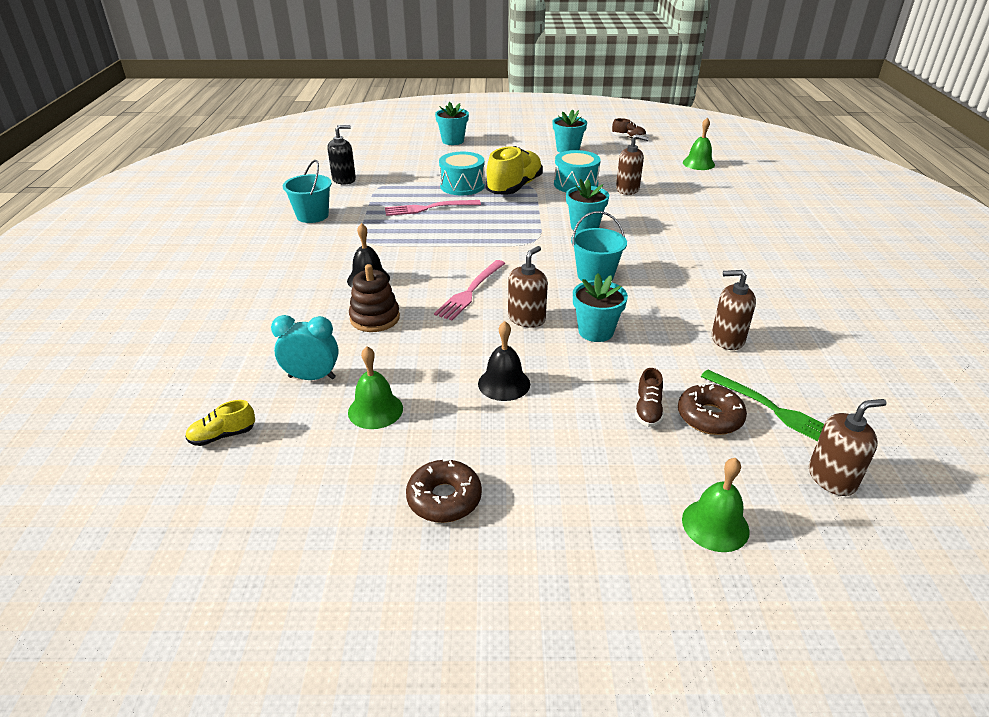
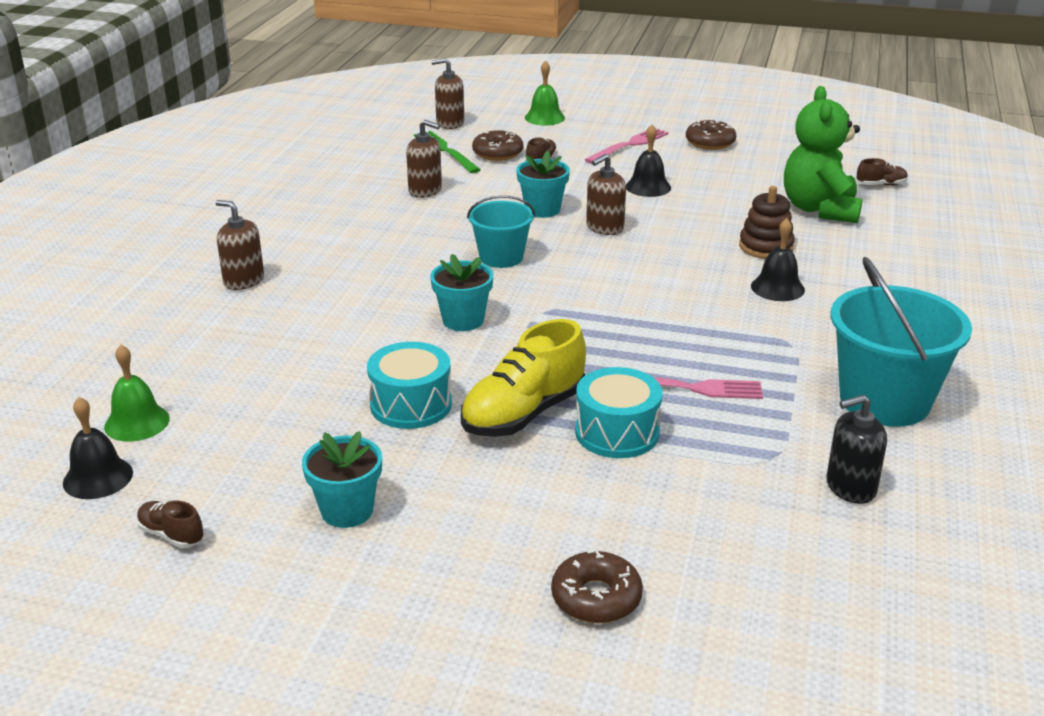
camera: 165 degrees left, 5 degrees down
yellow shoe [185,400,255,446] -> brown shoe [857,158,908,186]
turquoise clock [271,315,339,380] -> green teddy bear [784,86,862,223]
turquoise bucket [283,160,332,223] -> turquoise bucket [831,257,972,427], size x1.67
green bell [348,346,403,429] -> none
pink fork [434,260,506,320] -> pink fork moved to [585,129,669,164]
turquoise flower pot [435,102,469,145] -> brown donut [551,550,643,623]
brown soap dispenser [616,134,649,195] -> brown soap dispenser moved to [216,200,264,290]
none -> black bell [63,397,133,499]

